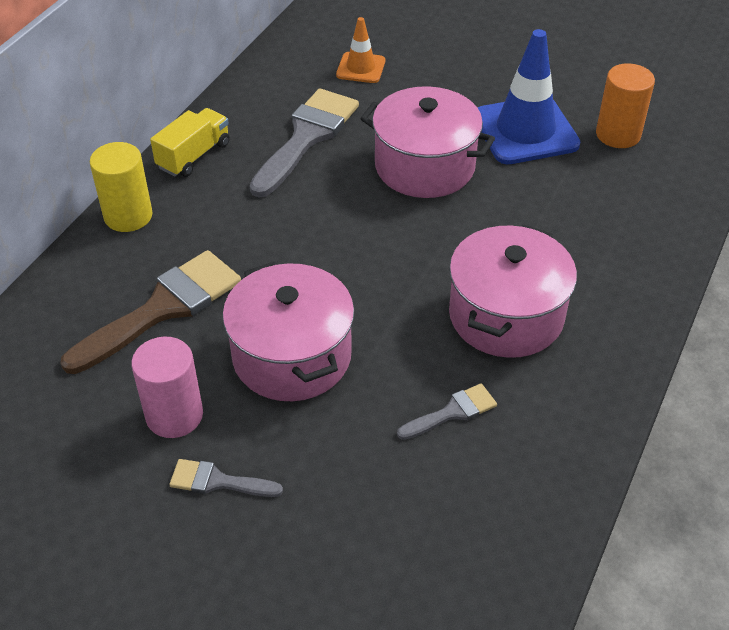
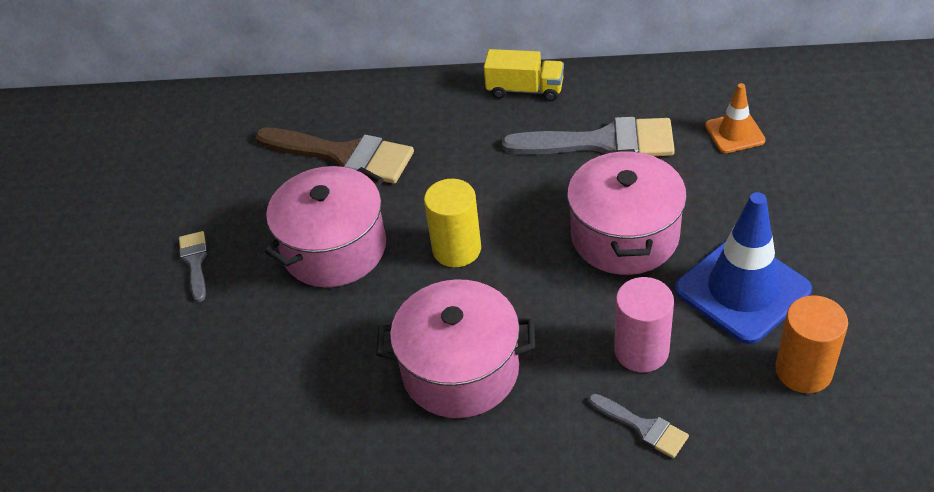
camera: 70 degrees right, 0 degrees up
yellow cylinder [90,142,153,232] -> yellow cylinder moved to [424,179,481,267]
pink cylinder [131,337,203,438] -> pink cylinder moved to [614,277,674,372]
grey brush [397,383,497,440] -> grey brush moved to [588,394,689,458]

